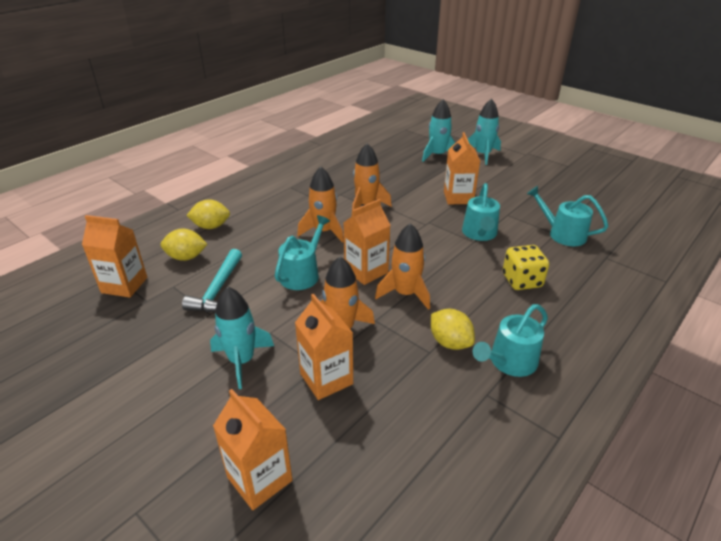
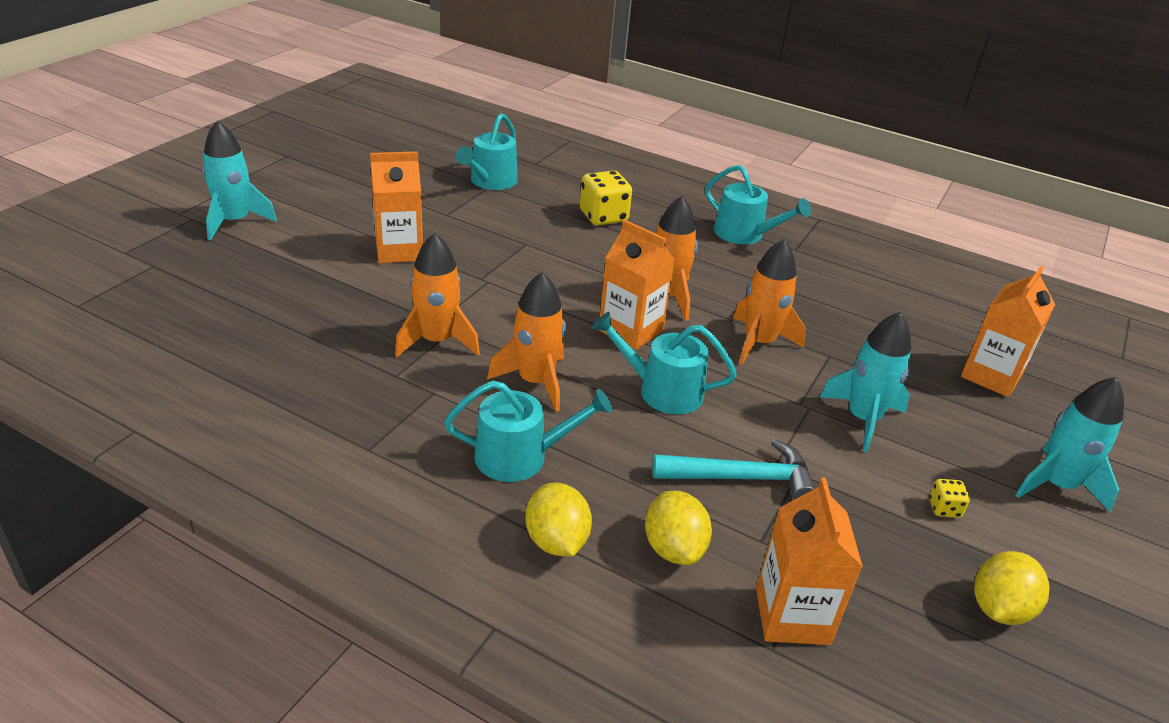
camera: 105 degrees left, 0 degrees up
orange carton [295,294,353,400] -> none
turquoise rocket [422,99,455,162] -> turquoise rocket moved to [1016,377,1124,512]
yellow lemon [431,309,475,350] -> yellow lemon moved to [974,551,1050,625]
turquoise watering can [462,183,500,241] -> turquoise watering can moved to [444,381,613,482]
none -> yellow dice [929,479,970,518]

